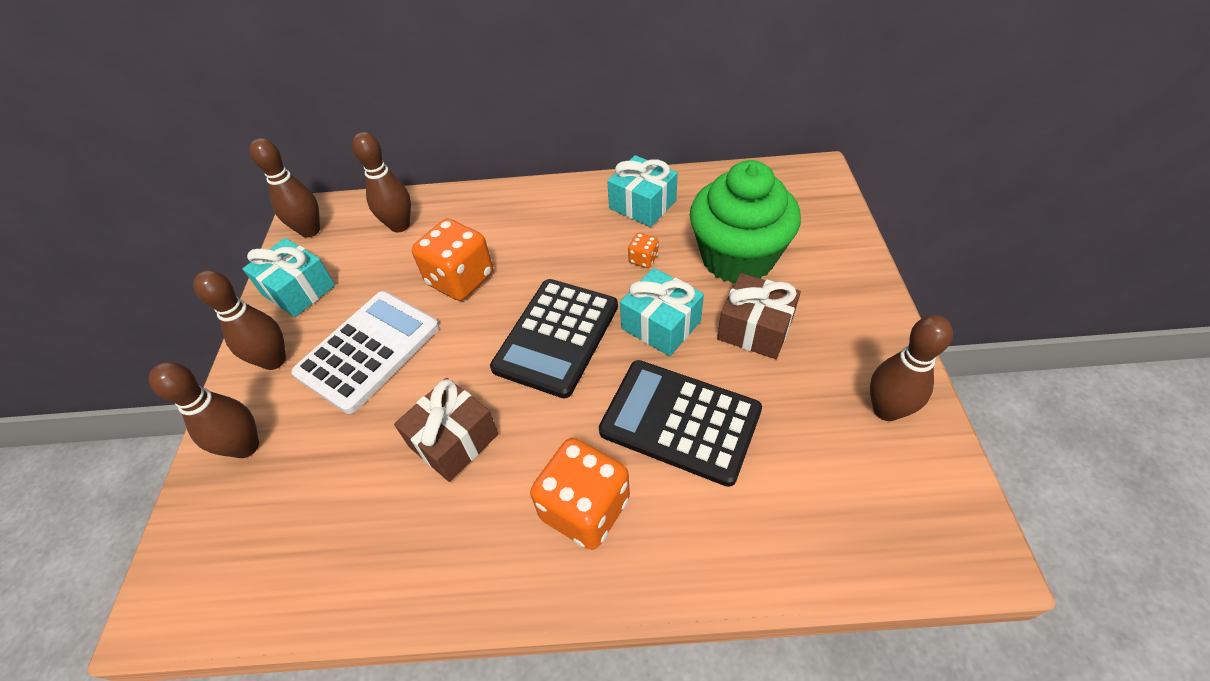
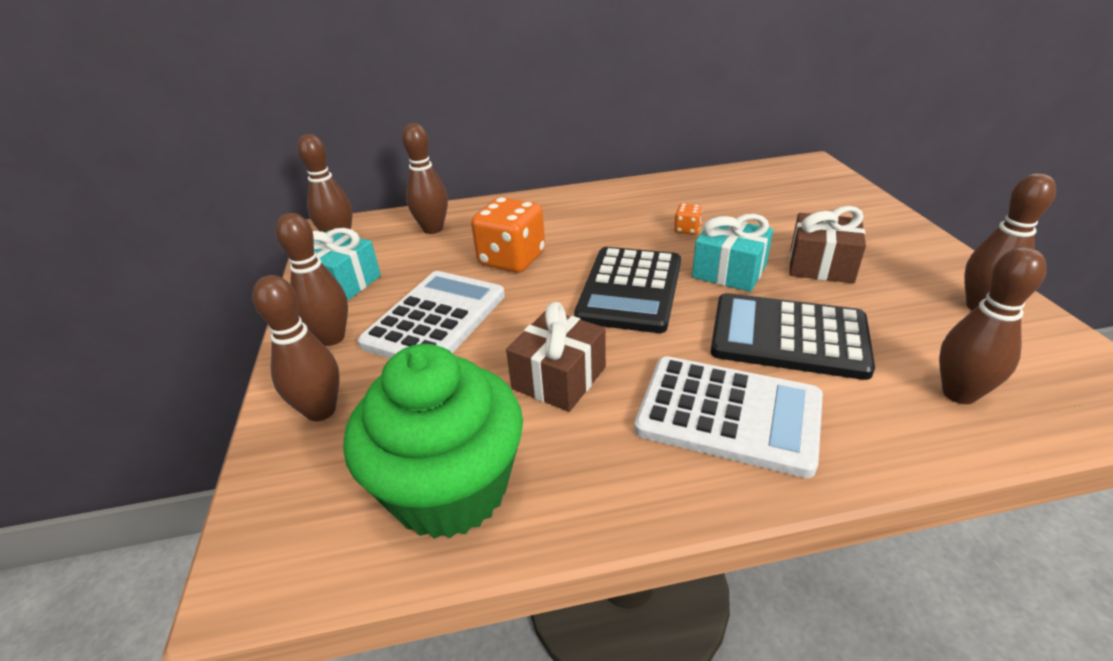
camera: 10 degrees left, 15 degrees down
orange dice [530,438,630,550] -> white calculator [634,356,823,478]
turquoise gift [607,155,678,227] -> none
green cupcake [690,160,801,283] -> green cupcake moved to [343,344,523,539]
none -> brown bowling pin [939,247,1047,404]

